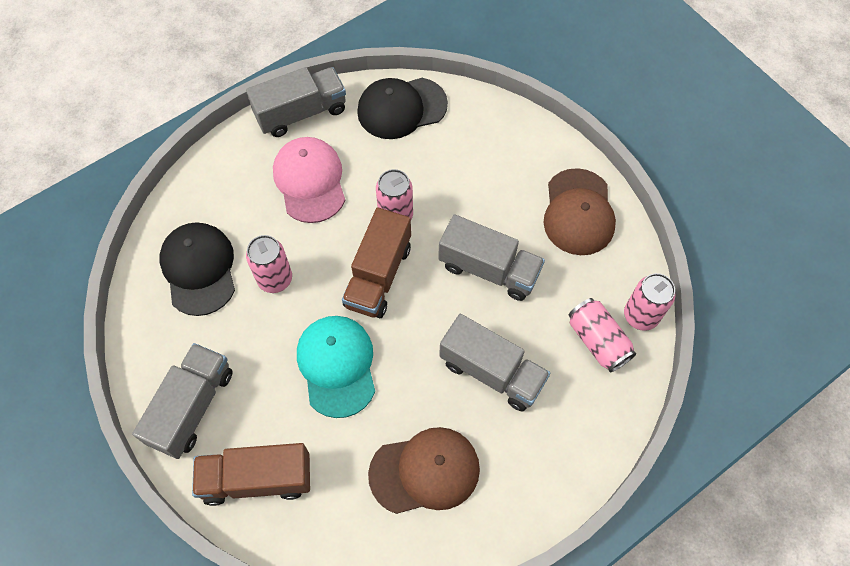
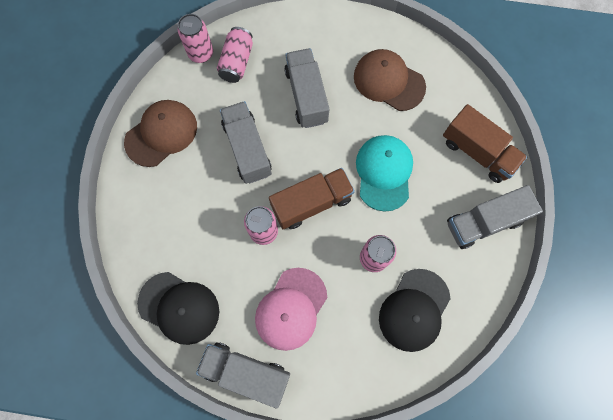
camera: 135 degrees left, 10 degrees up
turquoise cap [297,316,375,418] -> turquoise cap turned 150 degrees clockwise [356,135,413,212]

